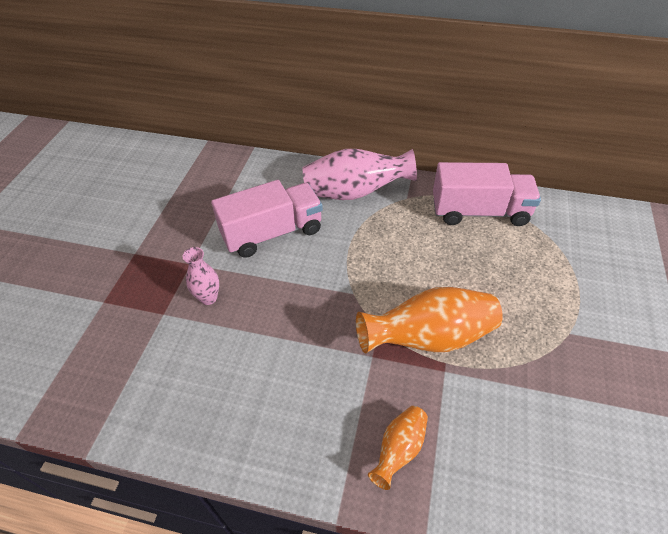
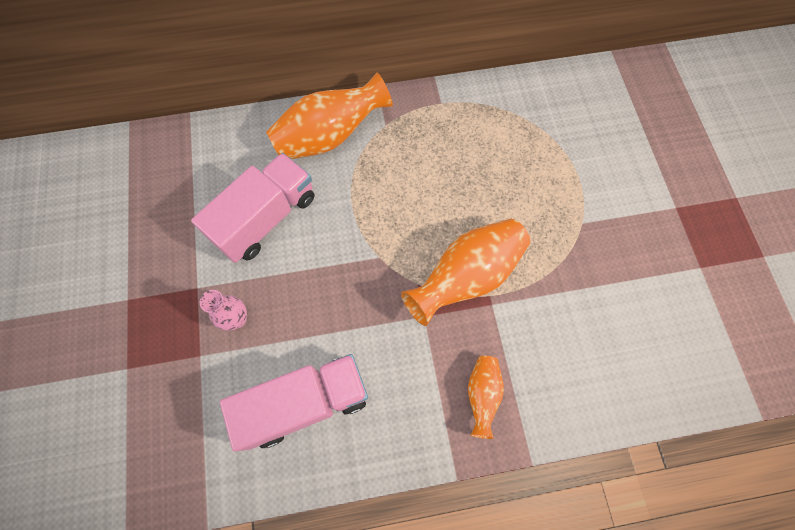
camera: 25 degrees left, 20 degrees up
pink vase [303,149,417,200] -> orange vase [266,73,393,159]
pink truck [433,162,541,226] -> pink truck moved to [220,354,368,452]

